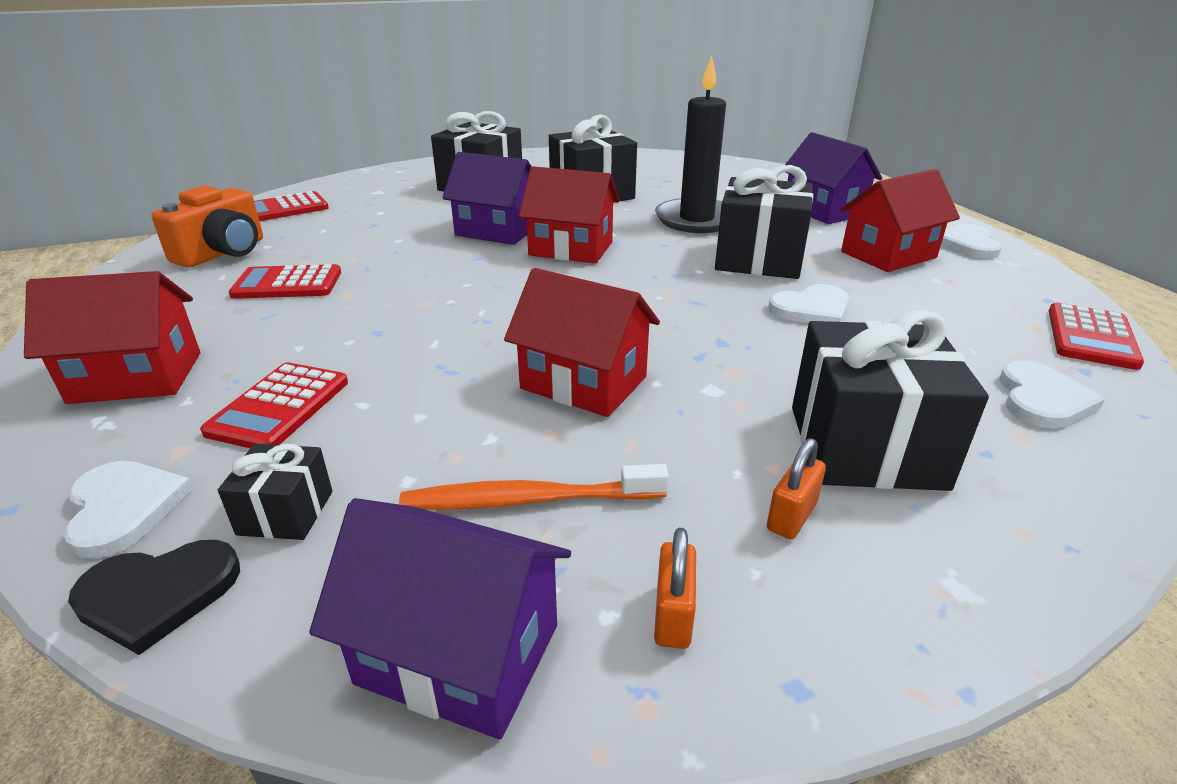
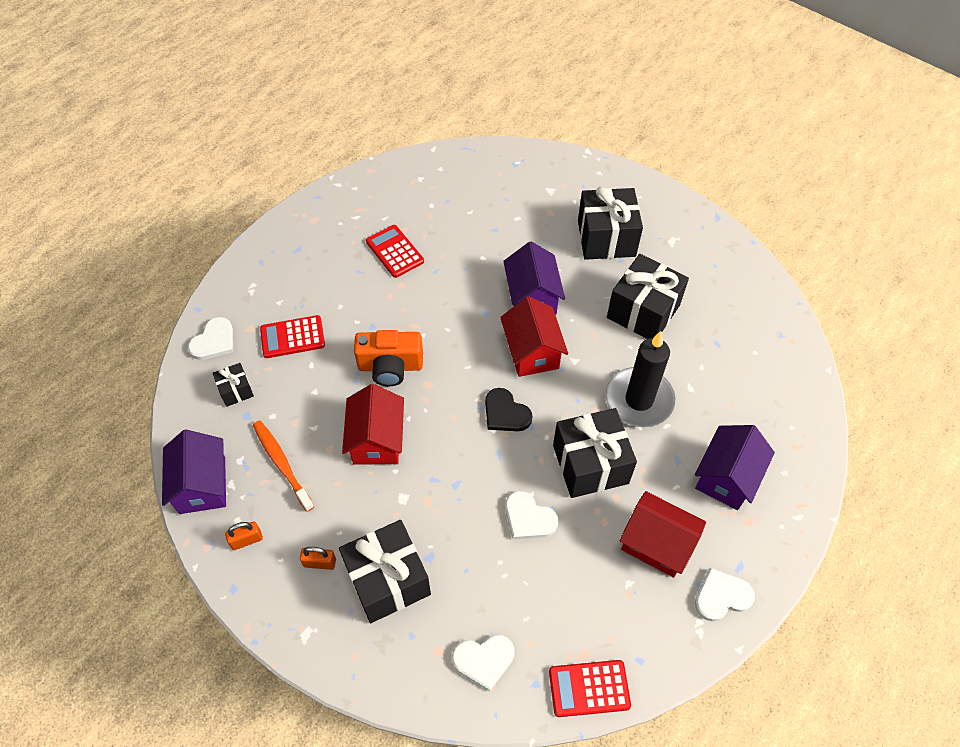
camera: 60 degrees right, 25 degrees up
red house [24,271,200,404] -> none
black heart [68,540,240,655] -> black heart moved to [485,388,533,431]
orange camera [152,186,263,267] -> orange camera moved to [354,330,423,386]
red calculator [254,191,329,221] -> none

